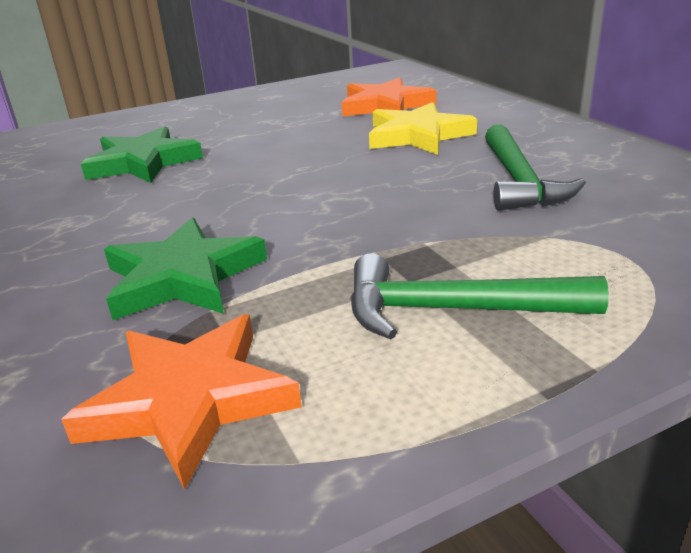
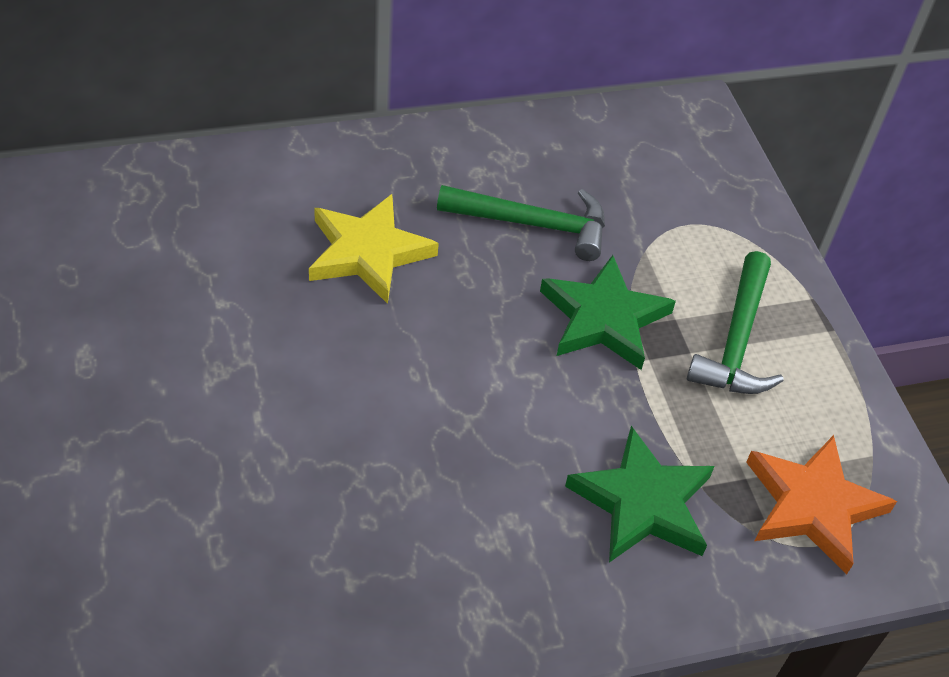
camera: 85 degrees left, 20 degrees up
green star [81,126,203,183] -> green star moved to [540,255,676,370]
orange star [341,78,437,116] -> none

